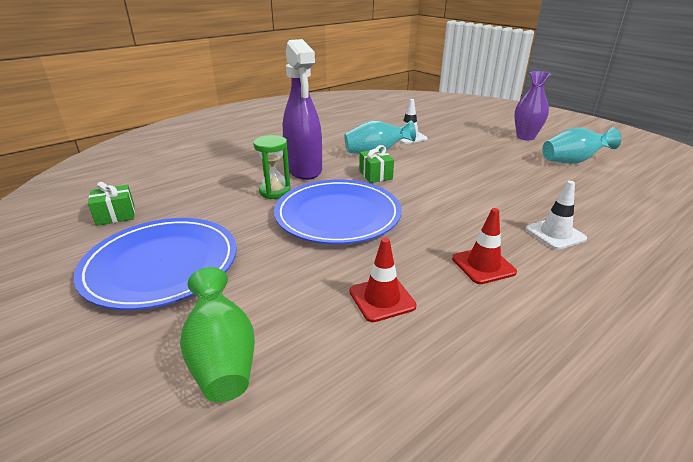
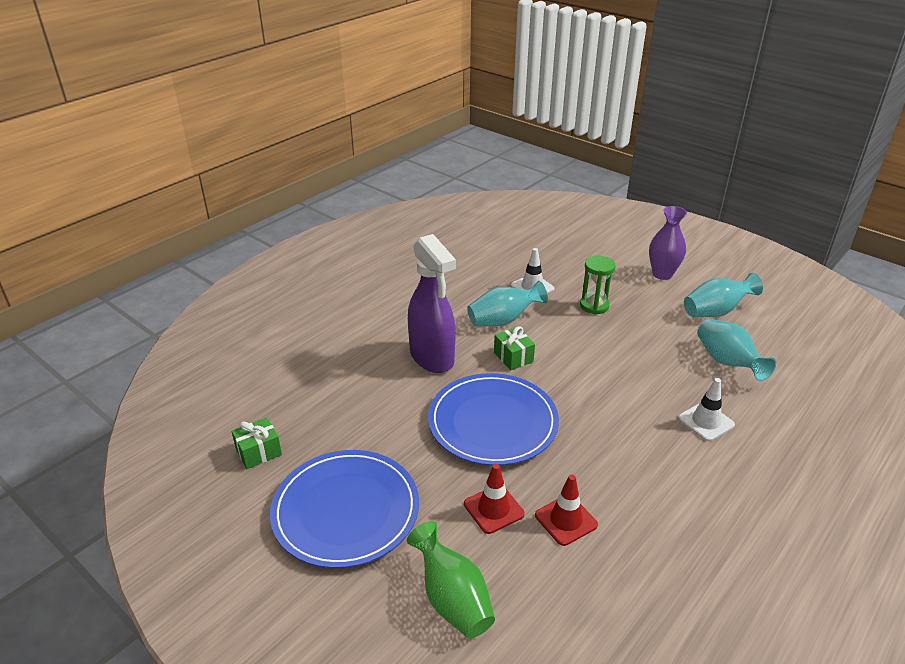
camera: 10 degrees left, 5 degrees up
green hourglass [253,135,291,199] -> green hourglass moved to [580,256,616,315]
red traffic cone [452,208,517,284] -> red traffic cone moved to [464,464,524,534]
none -> turquoise vase [697,319,776,381]

